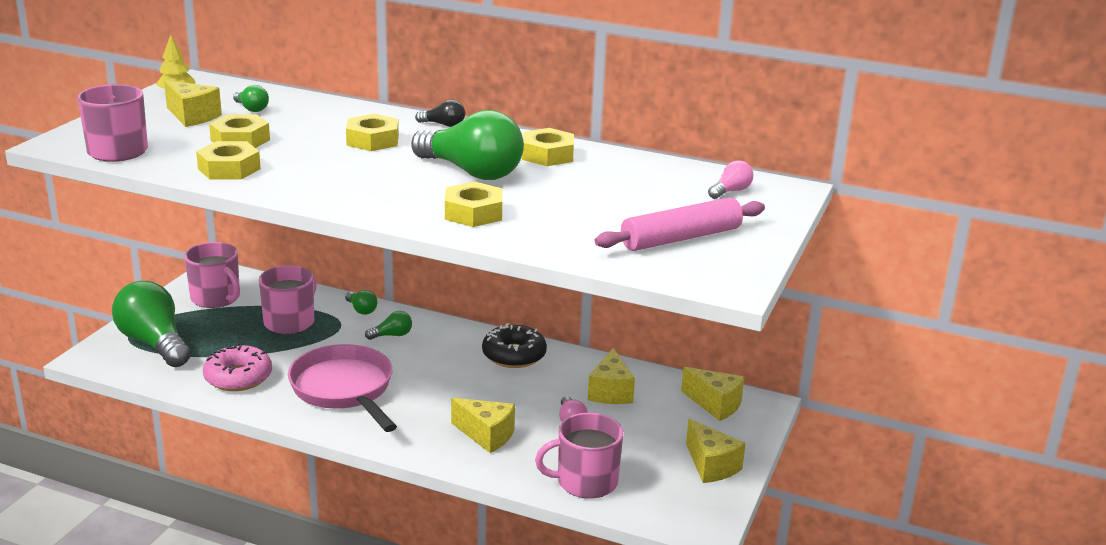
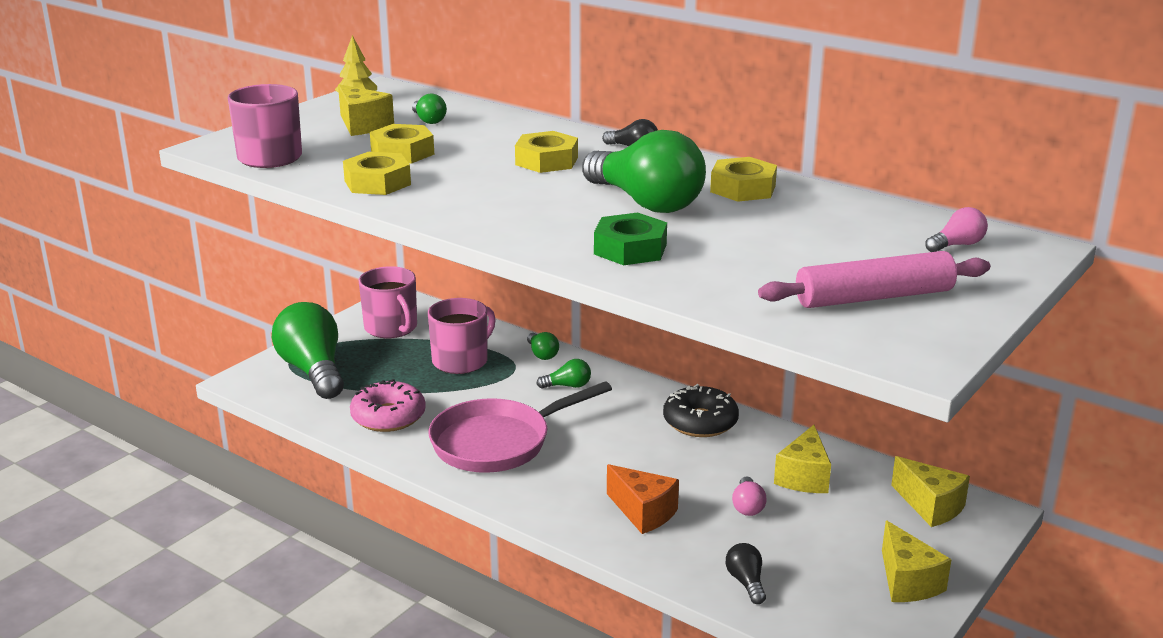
camera: 15 degrees right, 0 degrees up
pink pan [288,344,397,432] -> pink pan turned 105 degrees counterclockwise [429,381,612,473]
yellow nut [445,182,502,227] -> green nut [594,212,667,265]
yellow cheese [451,398,515,453] -> orange cheese [607,464,679,534]
pink mug [535,413,623,499] -> black light bulb [726,543,766,604]

